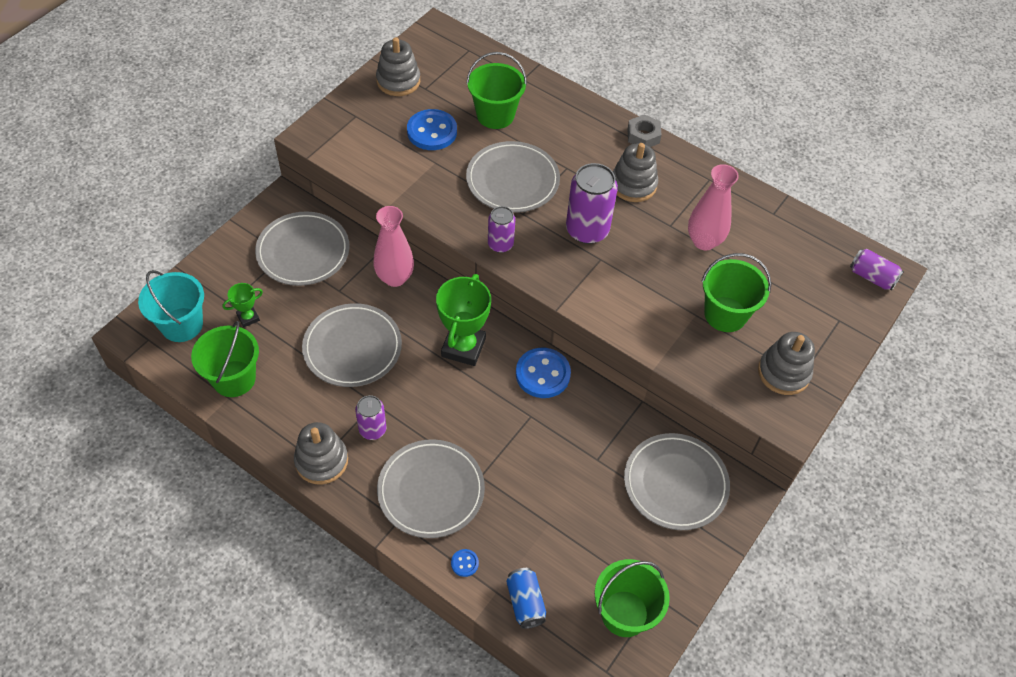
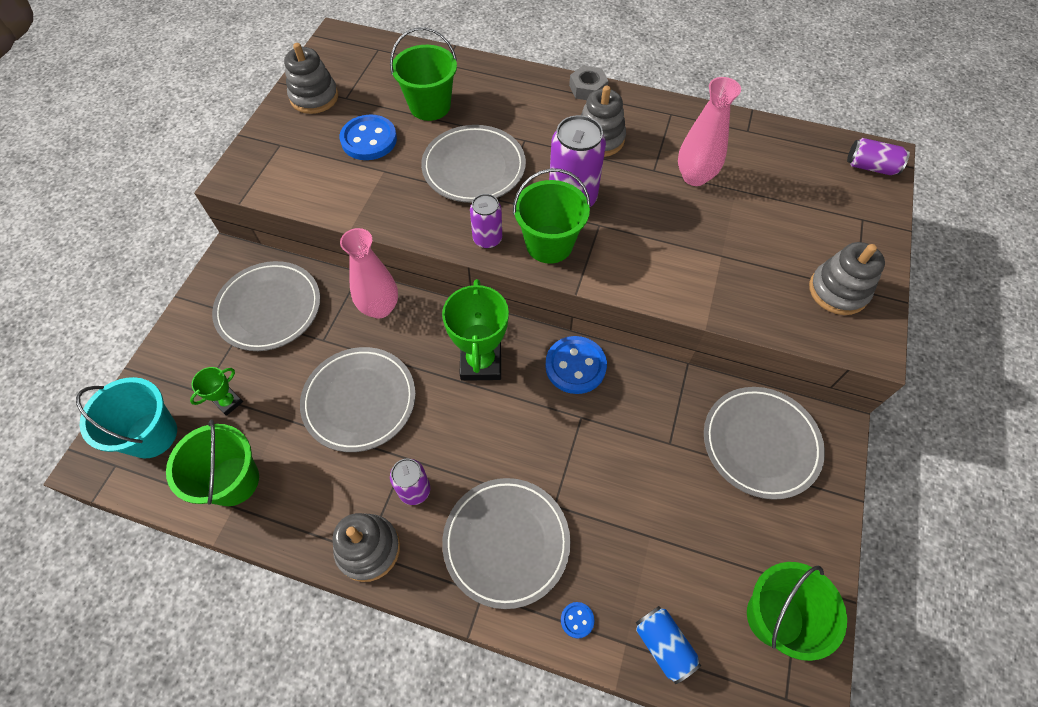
camera: 15 degrees left, 5 degrees up
green bucket [701,253,771,332] -> green bucket moved to [513,168,590,264]

